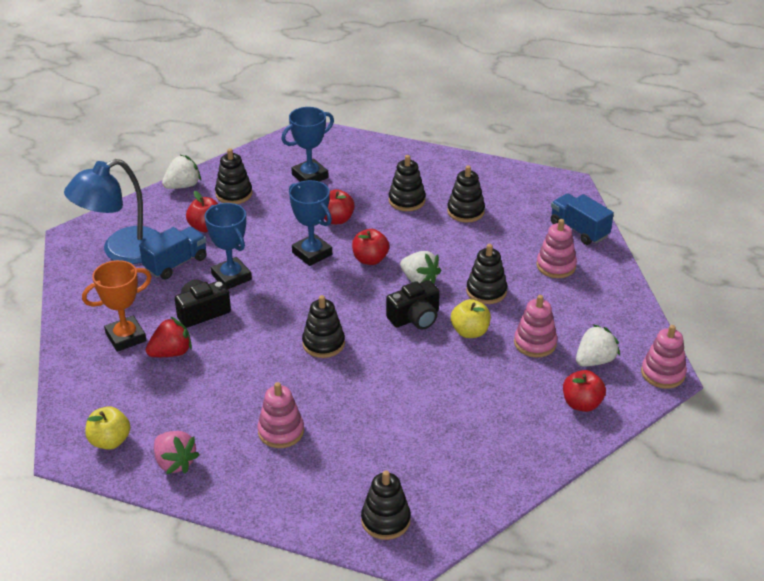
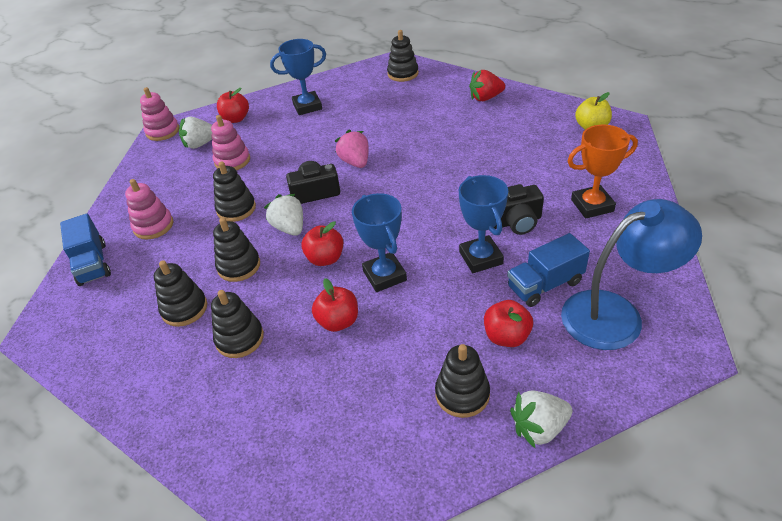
camera: 160 degrees left, 5 degrees up
red strawberry [145,316,192,357] -> red strawberry moved to [469,70,505,101]
pink strawberry [154,431,200,474] -> pink strawberry moved to [335,130,369,168]
pink stacking toy [257,382,304,448] -> none
blue trophy [281,107,334,182] -> blue trophy moved to [270,39,326,115]
black stacking toy [302,295,345,358] -> black stacking toy moved to [213,218,260,282]
yellow apple [451,299,491,338] -> none

